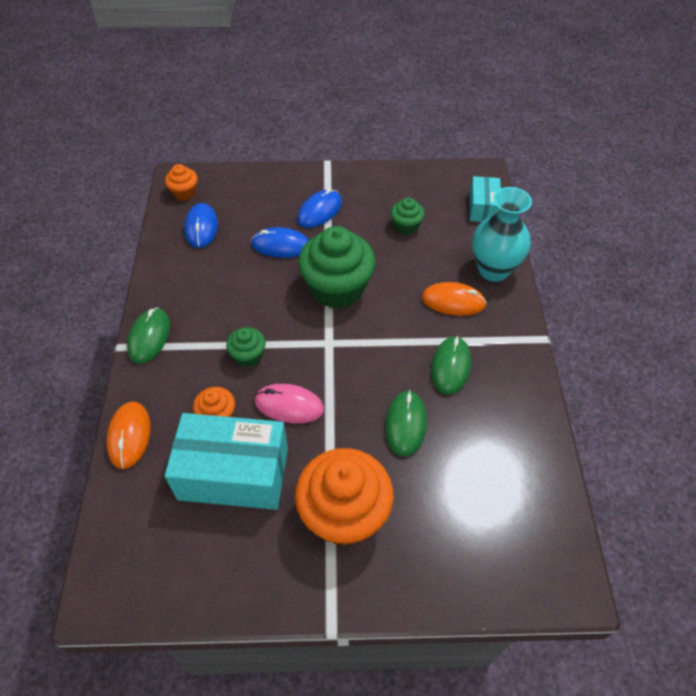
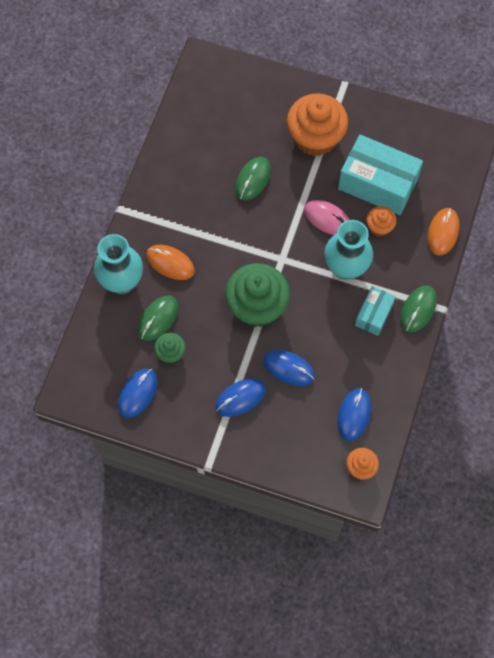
camera: 160 degrees left, 15 degrees up
green cupcake [226,327,266,367] -> turquoise vase [324,220,373,280]
green mouse [431,336,471,395] -> green mouse moved to [138,296,178,341]
turquoise box [470,176,501,222] -> turquoise box moved to [355,286,396,336]
none -> blue mouse [118,369,157,418]

